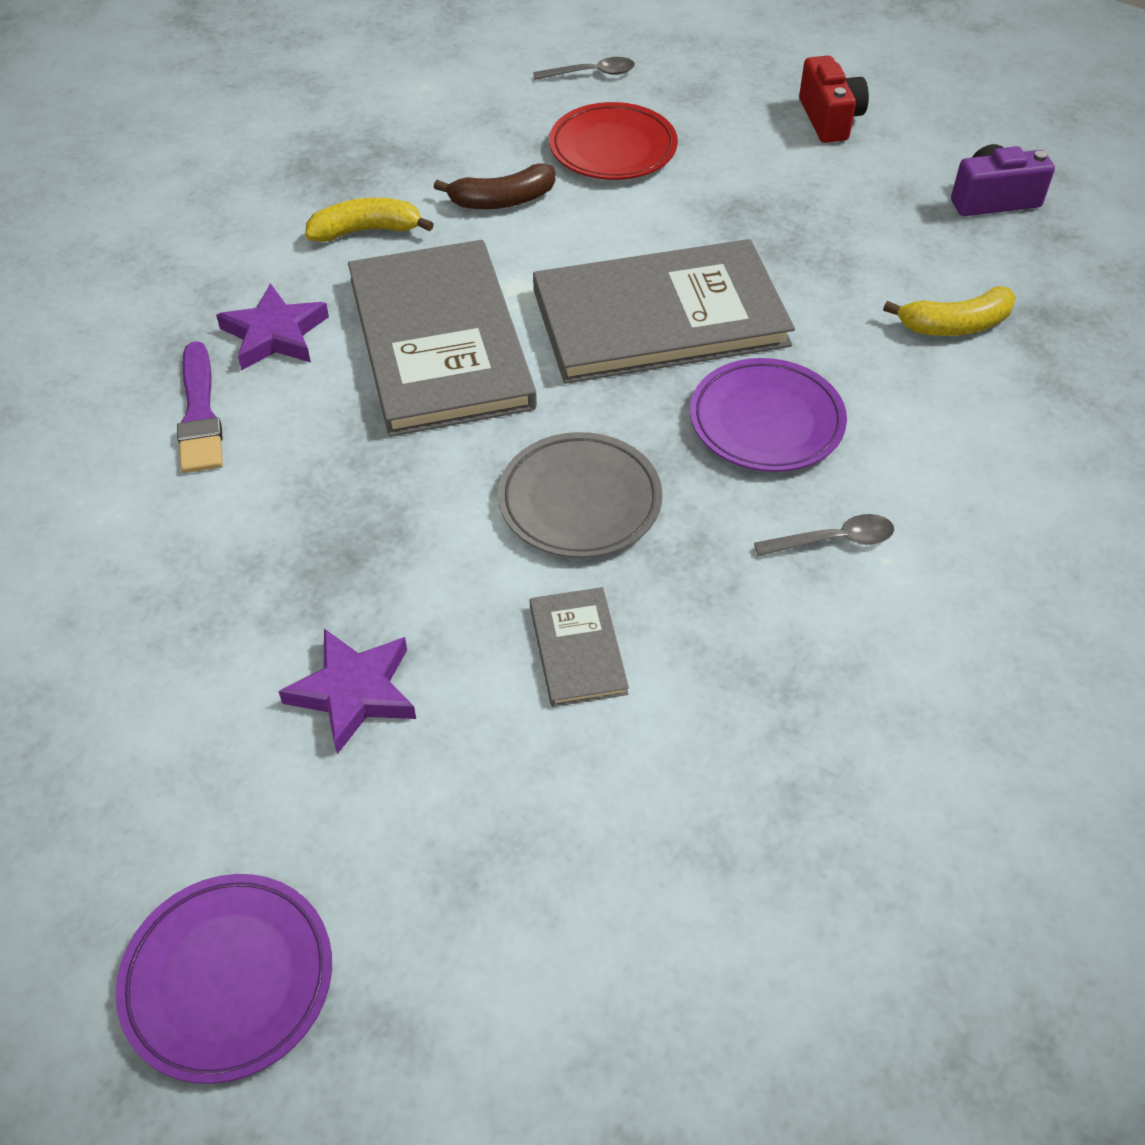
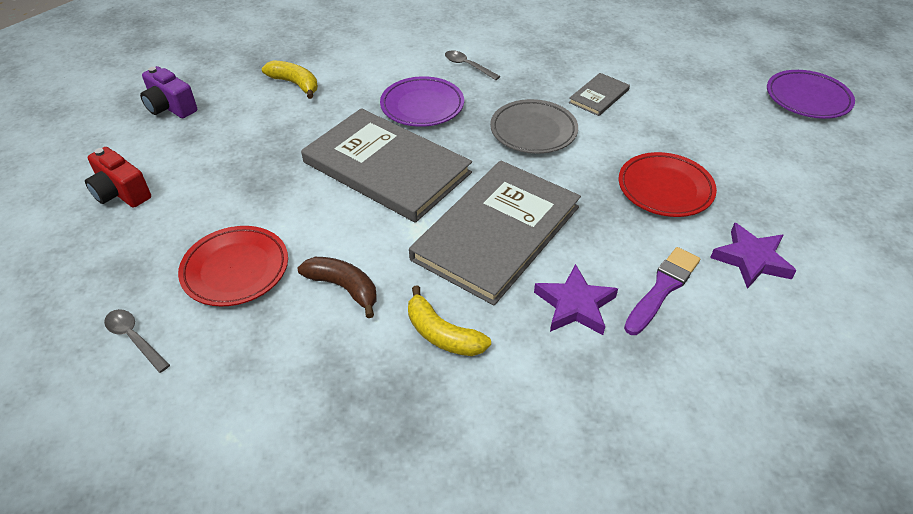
camera: 130 degrees left, 5 degrees down
purple star [278,629,416,754] -> purple star moved to [710,223,797,289]
red camera [799,56,869,143] -> red camera turned 90 degrees counterclockwise [85,147,151,208]
none -> red plate [619,152,717,217]

